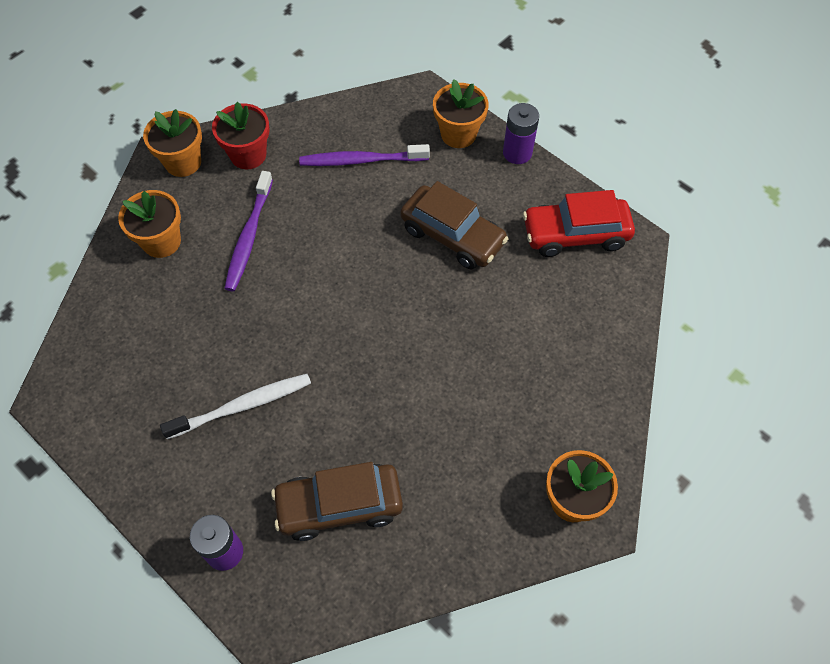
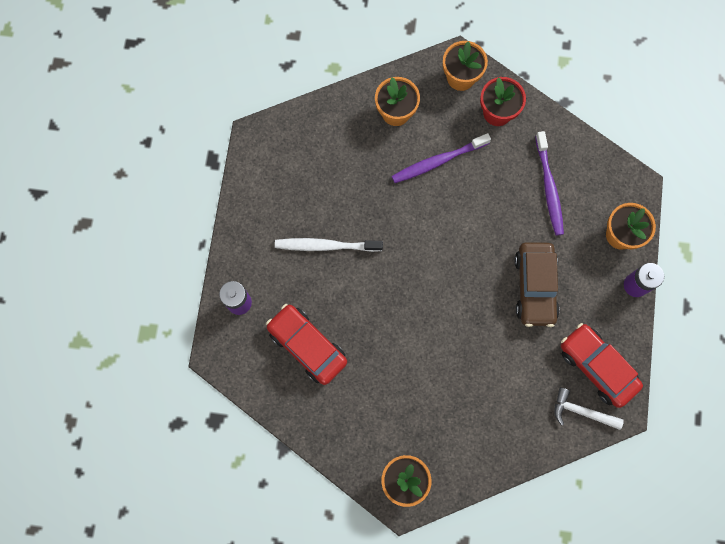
camera: 55 degrees right, 15 degrees up
white toothbrush [160,374,311,439] -> white toothbrush turned 150 degrees clockwise [275,238,383,252]
brown car [271,462,403,541] -> red car [266,304,347,385]
purple toothbrush [299,144,430,166] -> purple toothbrush turned 150 degrees counterclockwise [535,131,564,236]
none -> white hammer [554,388,624,430]

